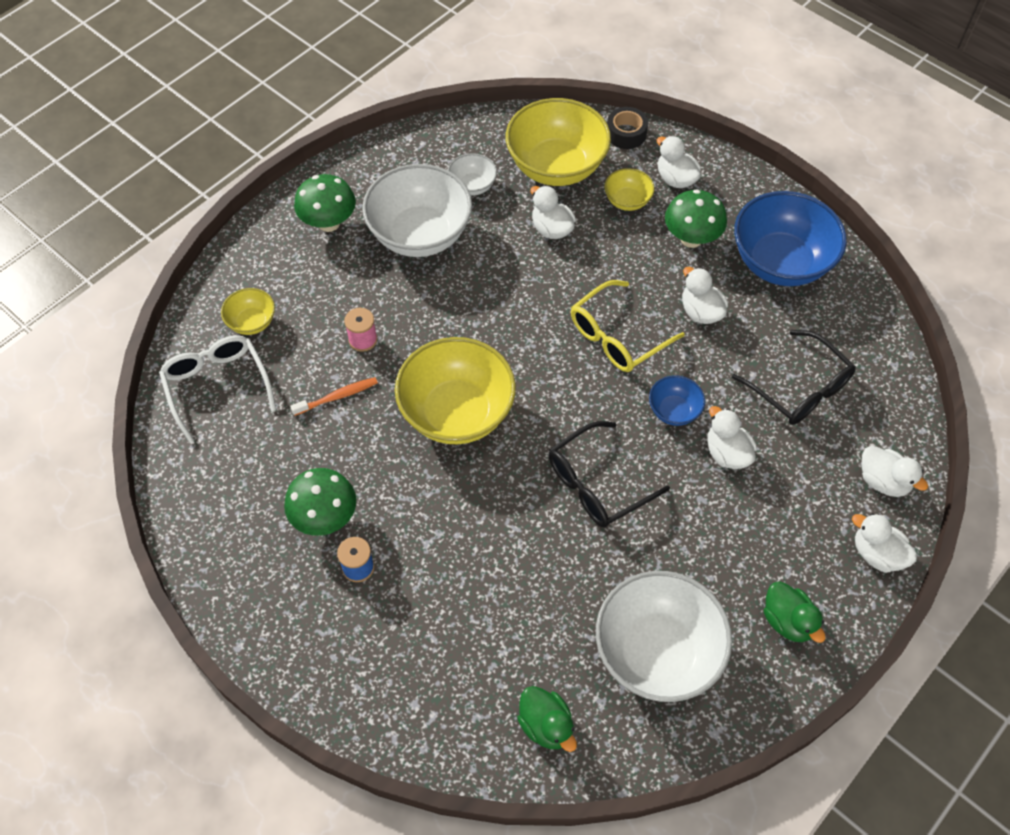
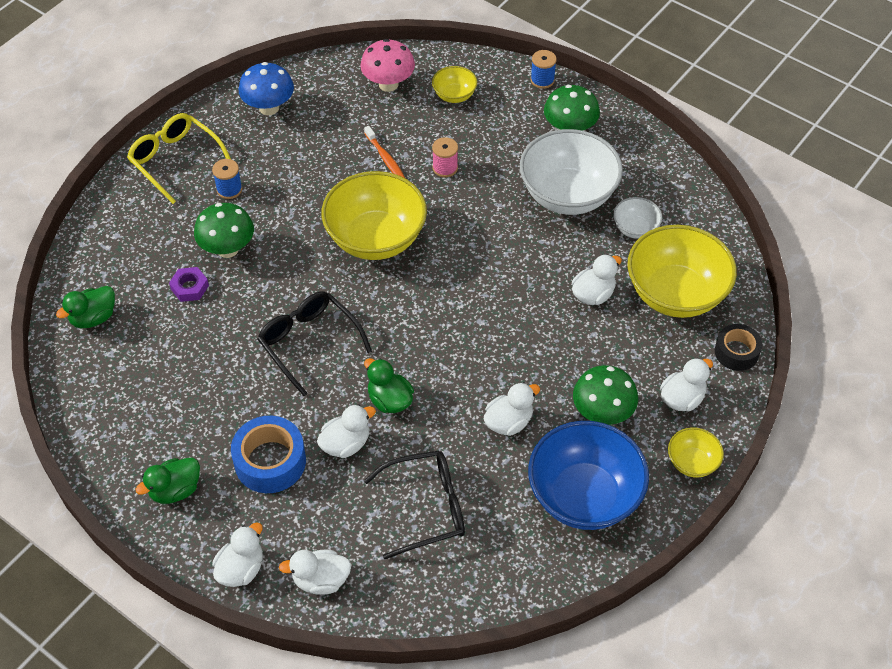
camera: 85 degrees right, 5 degrees down
white glasses [159,335,276,443] -> pink mushroom [360,39,415,92]
green mushroom [284,468,356,536] -> green mushroom moved to [194,203,254,258]
yellow glasses [571,280,685,372] -> yellow glasses moved to [127,113,231,204]
white bowl [596,571,732,702] -> none
yellow bowl [604,168,655,211] -> yellow bowl moved to [668,427,724,478]
blue bowl [649,375,705,426] -> green duck [364,358,414,413]
black glasses [732,330,856,425] -> black glasses turned 150 degrees counterclockwise [364,450,465,559]
white duck [861,446,928,497] -> white duck turned 45 degrees clockwise [279,550,351,595]
none -> purple nut [169,267,209,302]
none -> blue tape [231,416,306,493]
none -> blue mushroom [239,62,294,115]
none -> blue spool [531,50,557,89]

